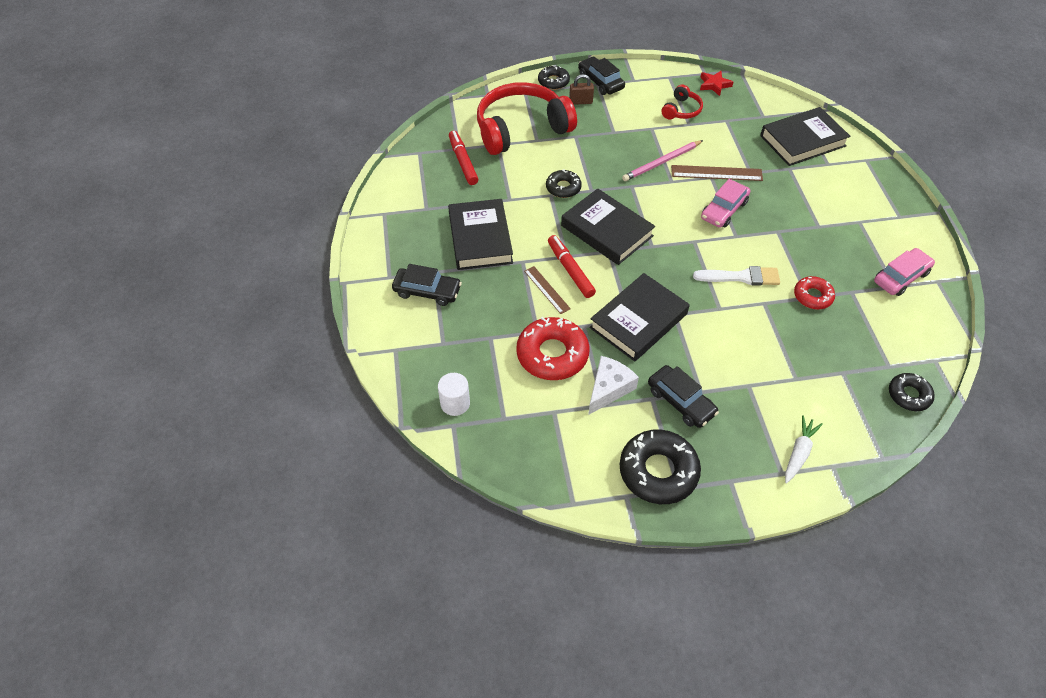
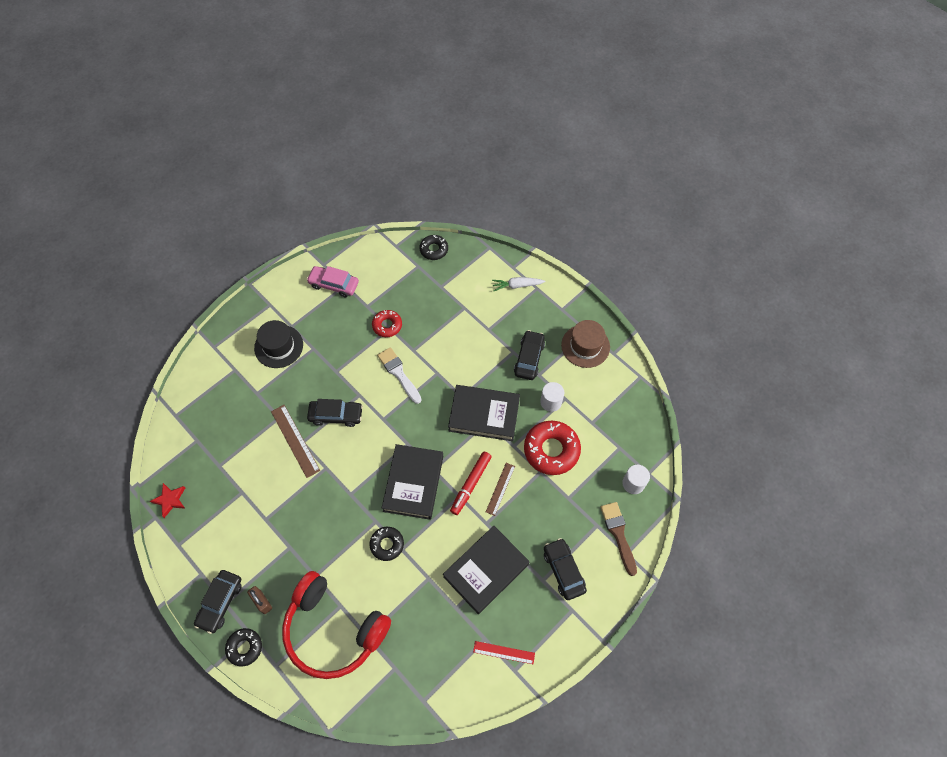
camera: 125 degrees left, 10 degrees up
red marker [449,131,478,185] -> none
white cheese [588,356,639,415] -> white cylinder [540,382,564,412]
black donut [620,430,701,504] -> brown hat [561,320,610,368]
pink pencil [622,140,703,181] -> none
red headphones [662,84,703,119] -> none
pink car [701,179,750,228] -> black car [307,399,363,427]
black book [760,107,850,166] -> none
none -> black hat [254,320,303,368]
none -> red ruler [473,641,535,664]
none -> brown brush [600,502,637,576]

